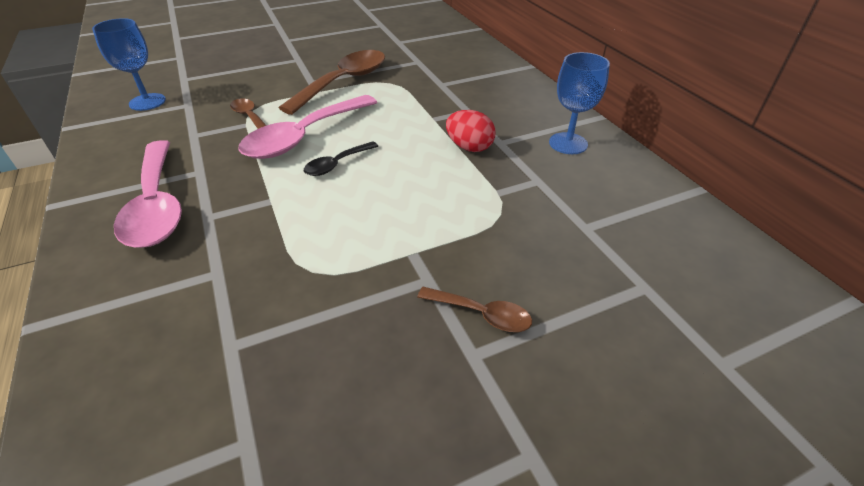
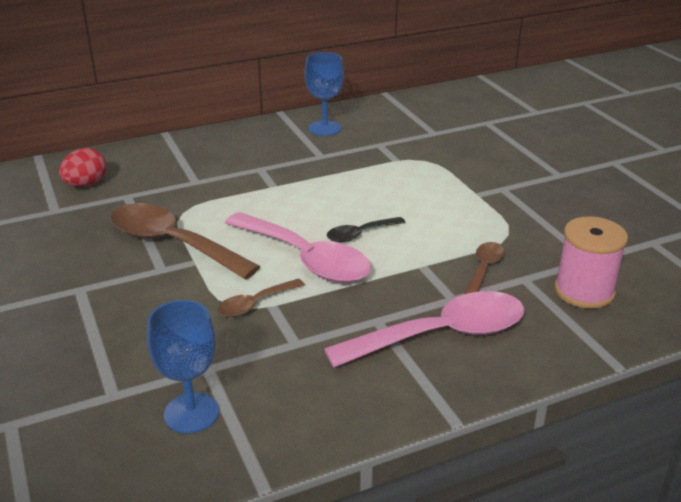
camera: 90 degrees left, 10 degrees down
black spoon [304,141,378,176] -> black spoon turned 105 degrees clockwise [327,217,406,242]
brown spoon [417,287,532,332] -> brown spoon moved to [464,242,505,294]
red egg [446,110,496,152] -> red egg moved to [59,148,106,187]
none -> pink spool [555,216,628,309]

